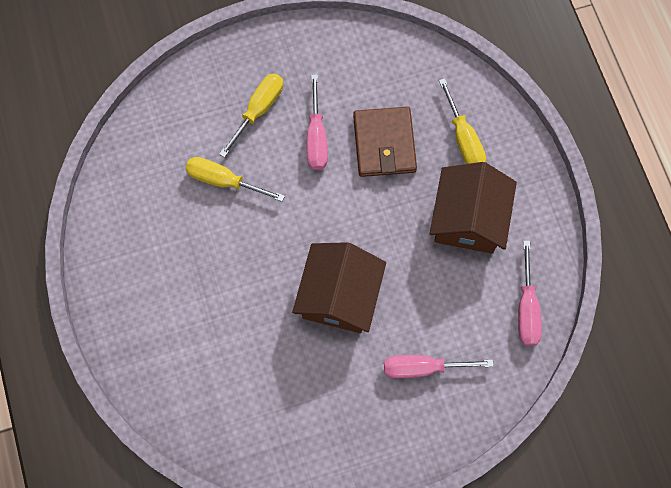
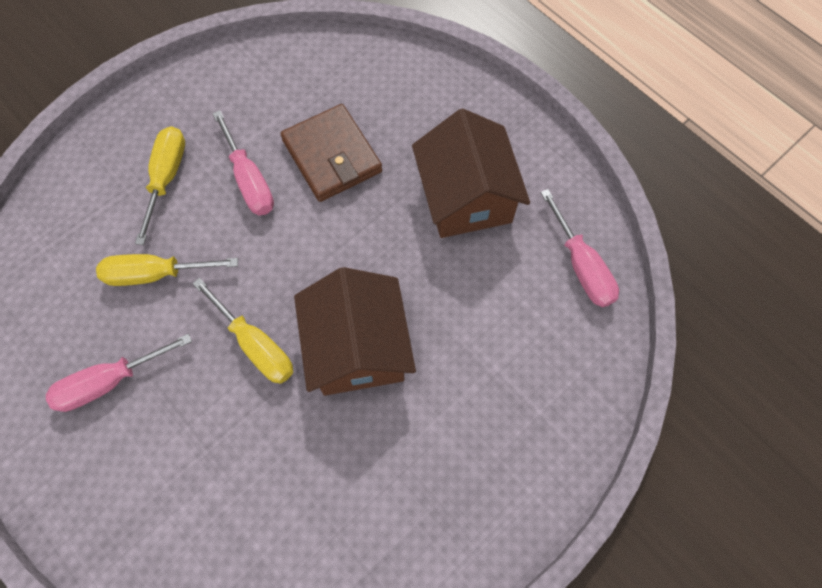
camera: 25 degrees left, 5 degrees down
pink screwdriver [384,355,494,378] -> pink screwdriver moved to [46,334,192,412]
yellow screwdriver [439,78,486,164] -> yellow screwdriver moved to [192,278,293,384]

